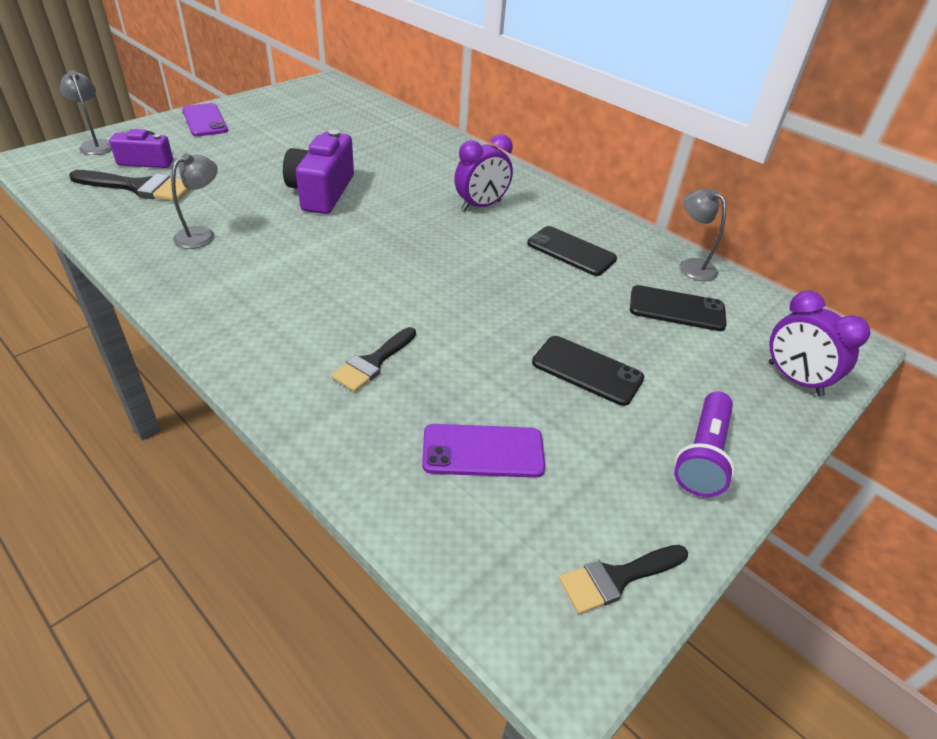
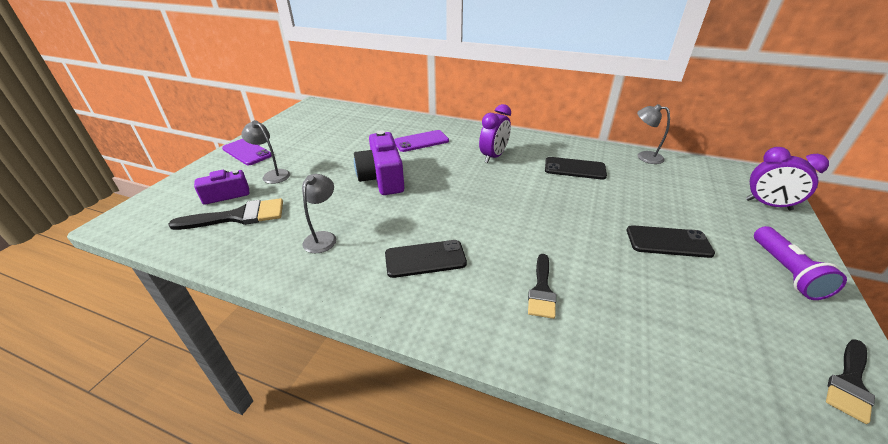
camera: 20 degrees left, 5 degrees down
grey lamp [60,70,112,155] -> grey lamp moved to [241,120,290,184]
purple phone [422,424,545,478] -> purple phone moved to [394,130,449,152]
black phone [630,285,727,331] -> black phone moved to [385,240,467,278]

